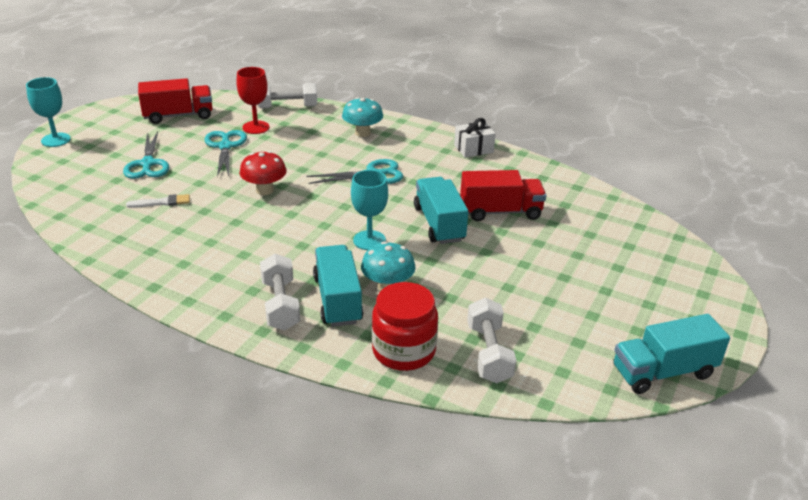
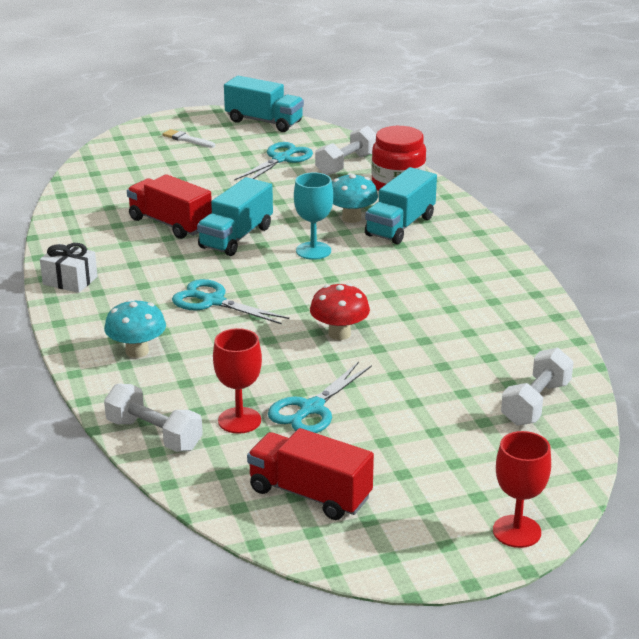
camera: 135 degrees left, 5 degrees down
turquoise goblet [26,77,71,147] -> red goblet [493,431,551,548]
turquoise scissors [123,131,169,179] -> turquoise scissors moved to [234,142,313,180]
white brush [126,194,190,208] -> white brush moved to [163,129,215,148]
white dumbbell [260,254,300,331] -> white dumbbell moved to [501,348,574,426]

